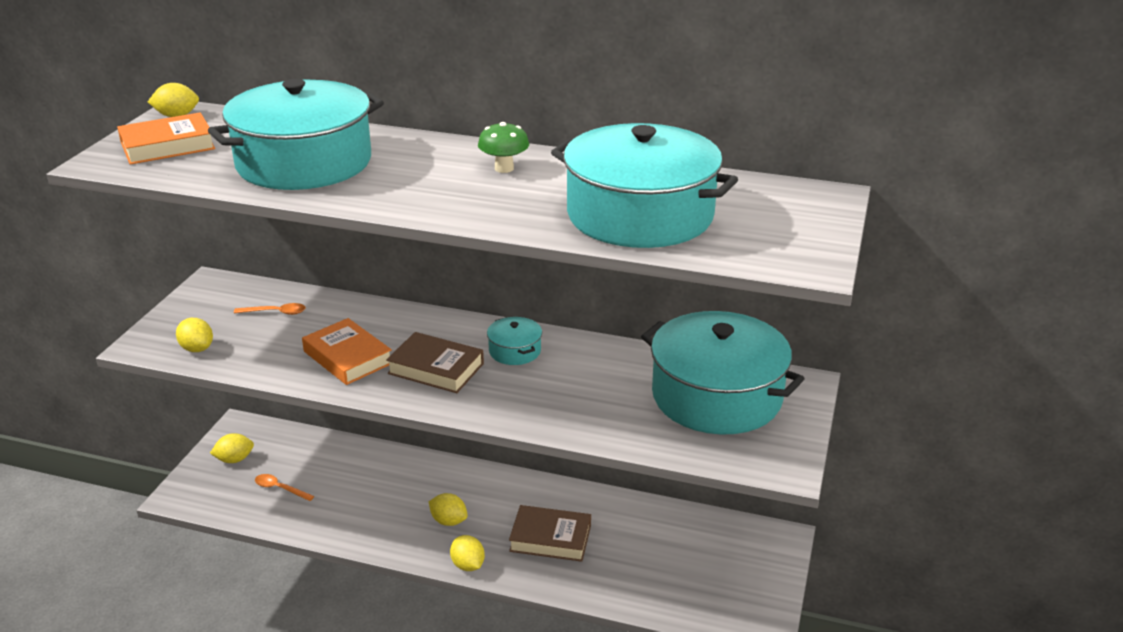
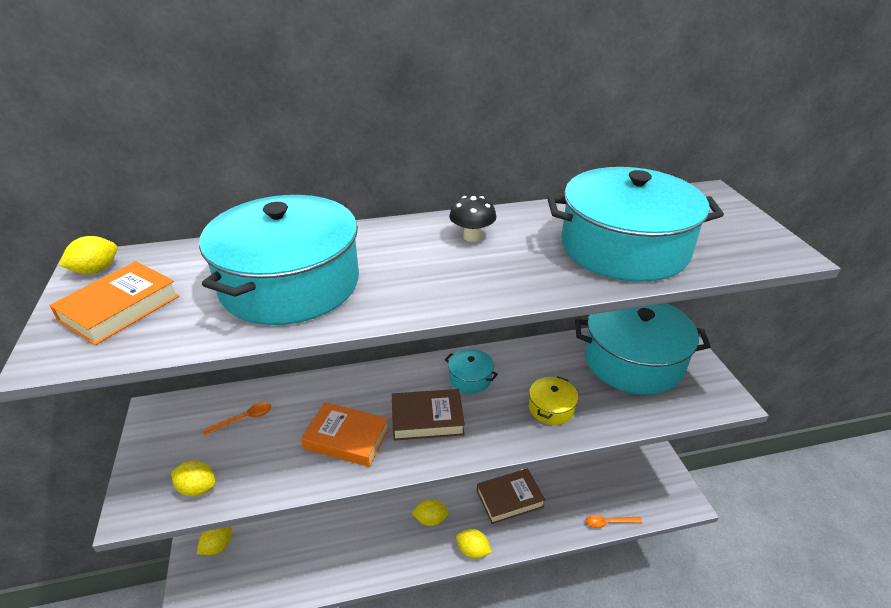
camera: 30 degrees left, 5 degrees up
orange spoon [255,474,314,501] -> orange spoon moved to [586,515,642,528]
green mushroom [478,122,529,173] -> black mushroom [449,196,496,242]
none -> yellow pot [529,376,578,425]

